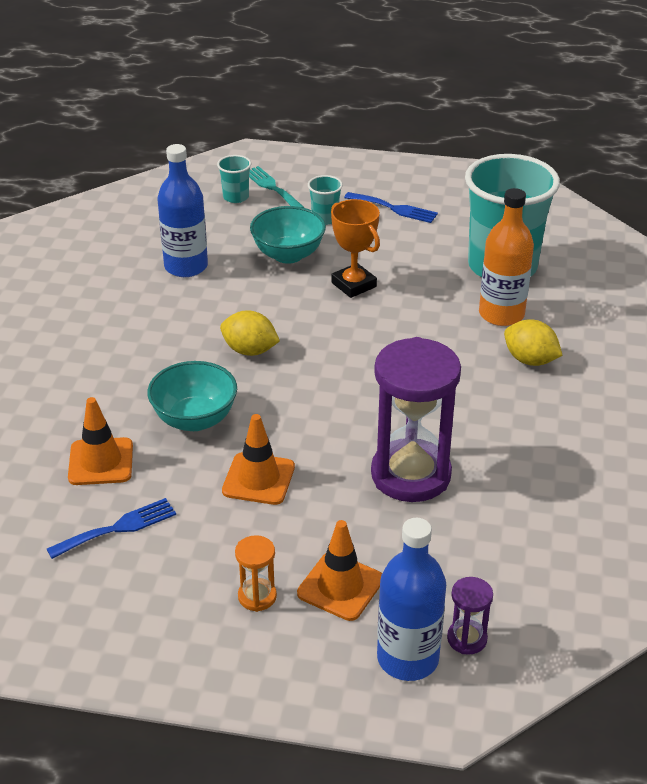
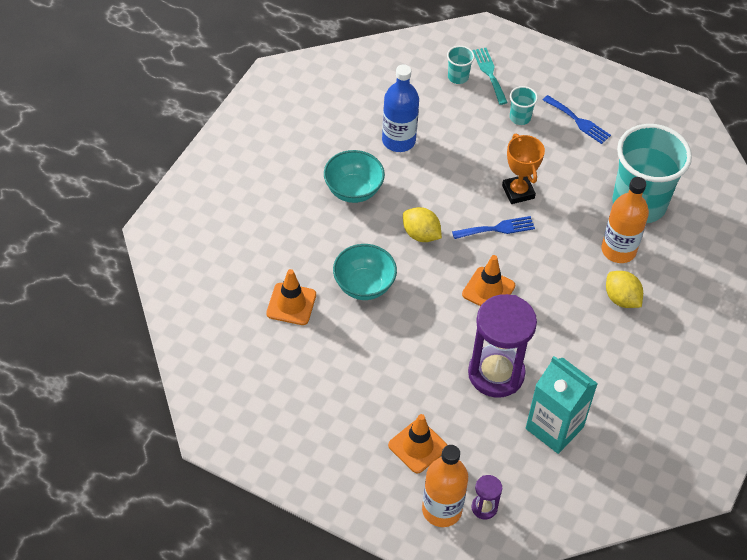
camera: 15 degrees right, 15 degrees up
blue fork [47,498,176,559] -> blue fork moved to [452,216,535,239]
orange traffic cone [222,414,295,505] -> orange traffic cone moved to [462,255,515,306]
orange hourglass [235,535,277,612] -> none
turquoise bowl [250,206,326,264] -> turquoise bowl moved to [324,150,385,203]
blue bottle [377,518,446,681] -> orange bottle [422,445,468,527]
none -> turquoise carton [526,356,598,454]

